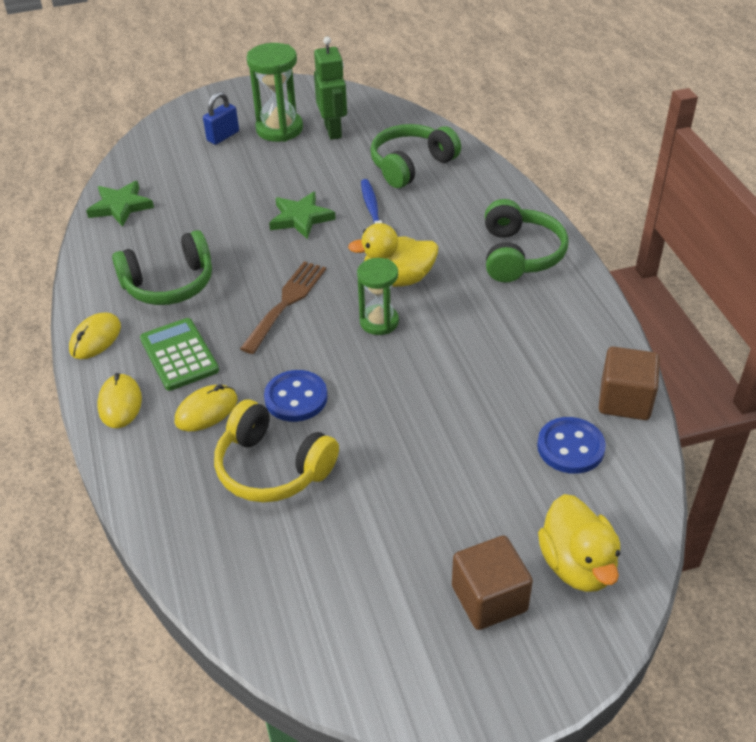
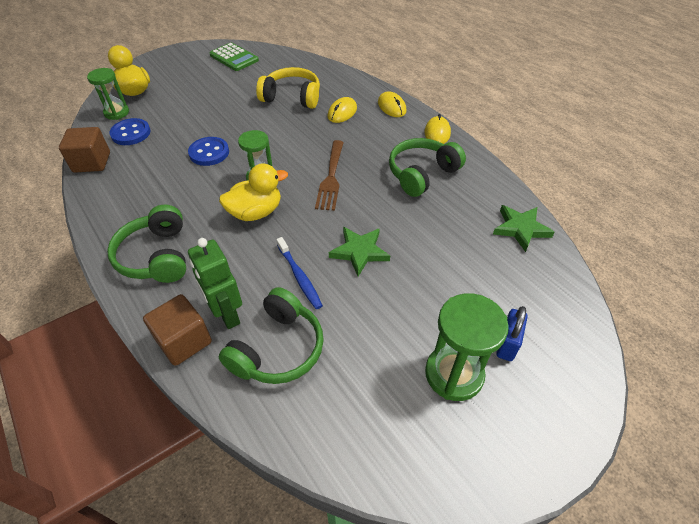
camera: 160 degrees right, 5 degrees up
green calculator [140,318,219,391] -> green calculator moved to [210,43,259,71]
blue button [264,370,327,422] -> blue button moved to [188,137,229,166]
green robot [314,37,347,140] -> green robot moved to [188,238,242,329]
brown cube [452,536,533,630] -> brown cube moved to [143,294,212,366]
none -> green hourglass [87,68,129,120]

